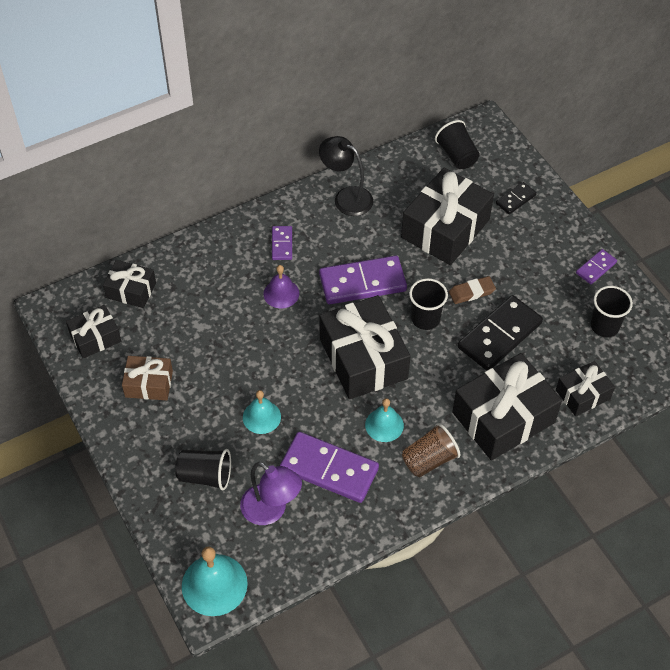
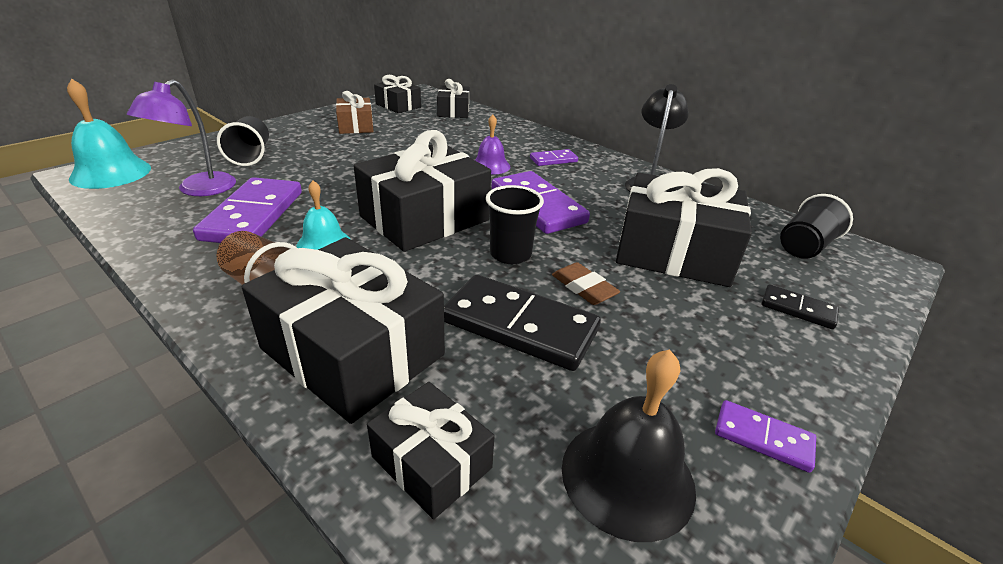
camera: 70 degrees right, 20 degrees down
turquoise bell [243,390,281,434] -> none
black cup [591,286,633,337] -> black bell [562,349,696,542]

